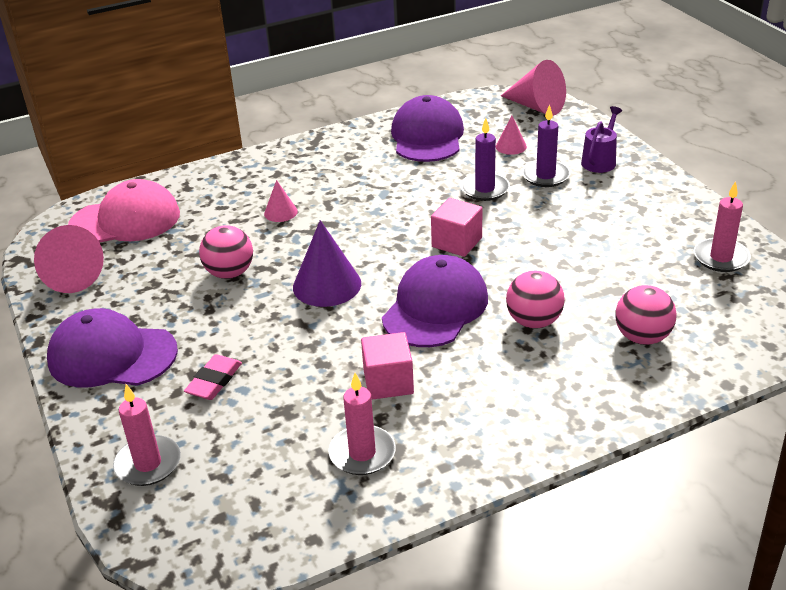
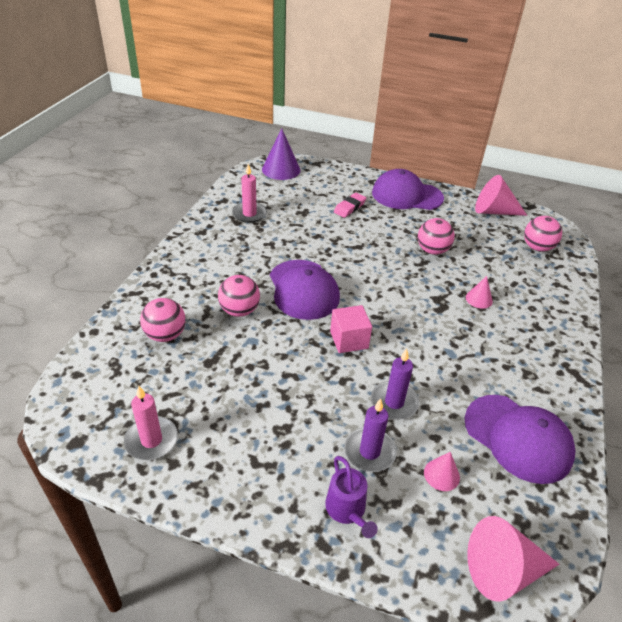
camera: 130 degrees right, 5 degrees up
purple cap [47,308,178,387] -> purple cap turned 135 degrees counterclockwise [372,169,444,210]
pink cap [68,179,180,242] -> pink ball [524,216,562,252]
pink candle [113,384,181,486] -> none
pink eraser [184,354,242,400] -> pink eraser turned 60 degrees clockwise [334,193,366,218]
purple cone [293,220,361,307] -> purple cone moved to [262,129,301,180]
pink cube [361,332,414,400] -> none

